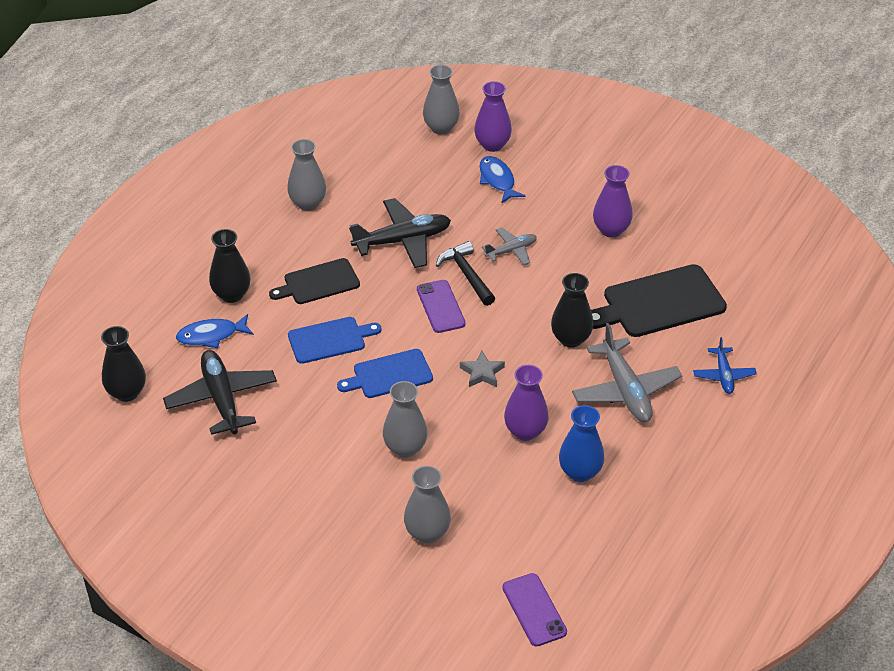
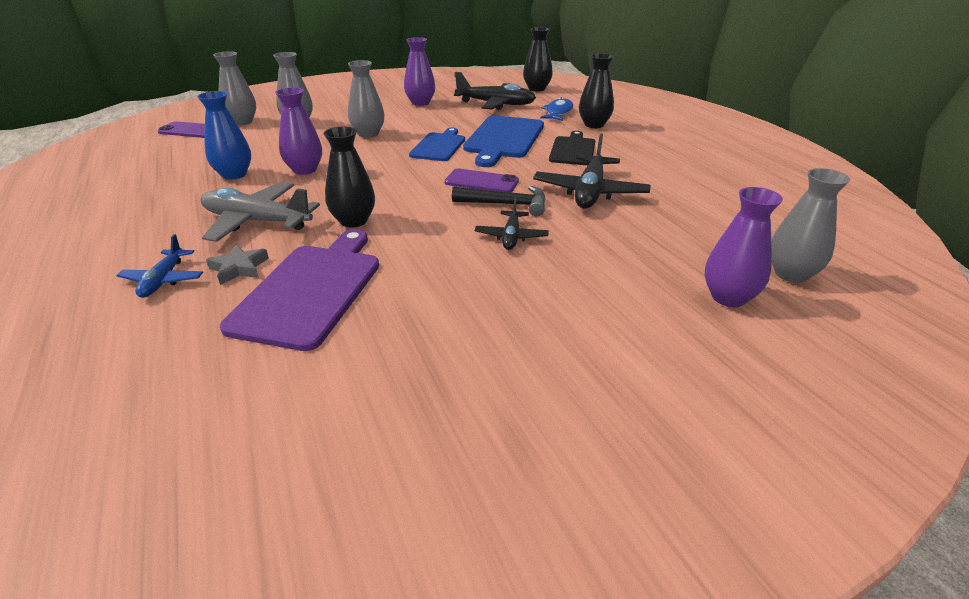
camera: 125 degrees right, 10 degrees down
grey vase [287,139,326,211] -> grey vase moved to [213,51,256,125]
blue cutting board [288,317,381,364] -> blue cutting board [463,115,544,167], size x1.58
grey star [460,351,505,387] -> grey star moved to [206,245,269,285]
blue fish [479,156,526,204] -> none
grey plane [482,227,537,265] -> black plane [475,197,549,250]
black cutting board [591,264,727,337] -> purple cutting board [220,229,379,351]
purple vase [593,165,633,238] -> purple vase moved to [404,37,435,106]
blue plane [693,337,757,394] -> blue plane turned 120 degrees counterclockwise [116,234,203,298]

